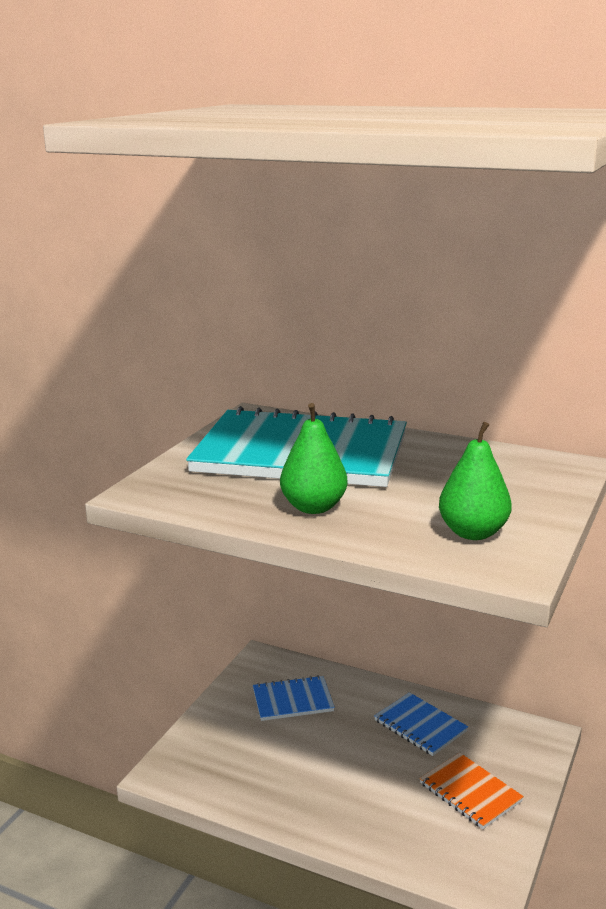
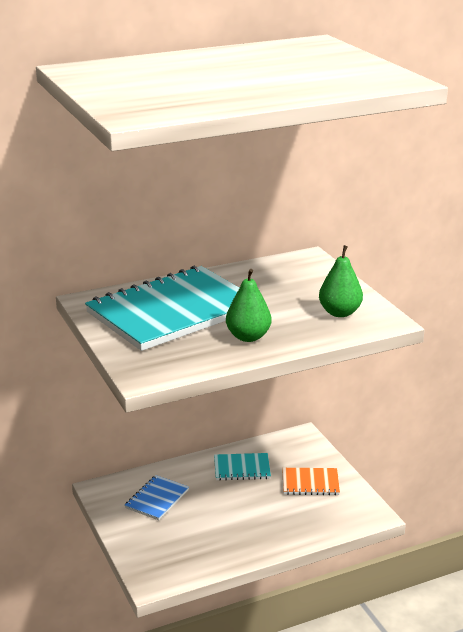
camera: 50 degrees left, 5 degrees up
blue notebook [374,692,468,756] -> turquoise notebook [214,453,271,481]

